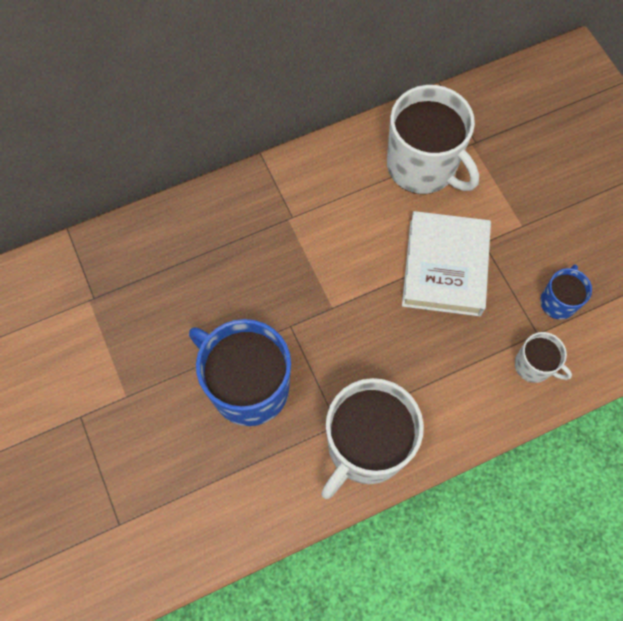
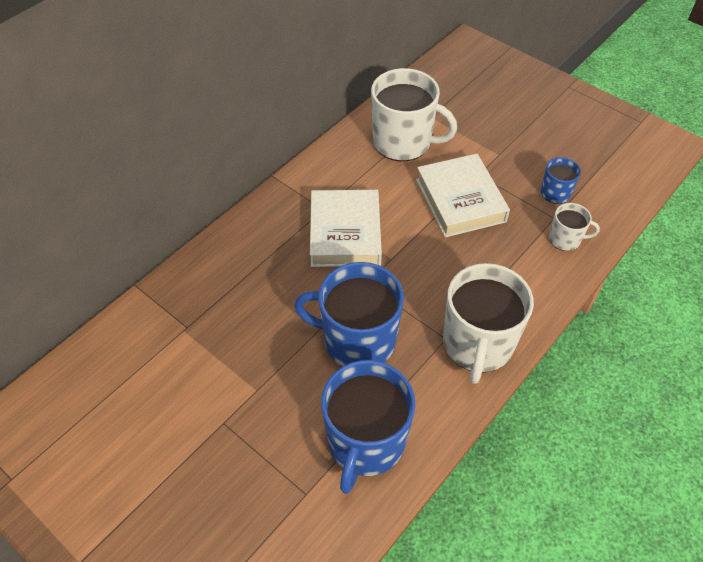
camera: 25 degrees left, 15 degrees down
none -> white book [310,190,382,267]
none -> blue mug [321,360,415,494]

